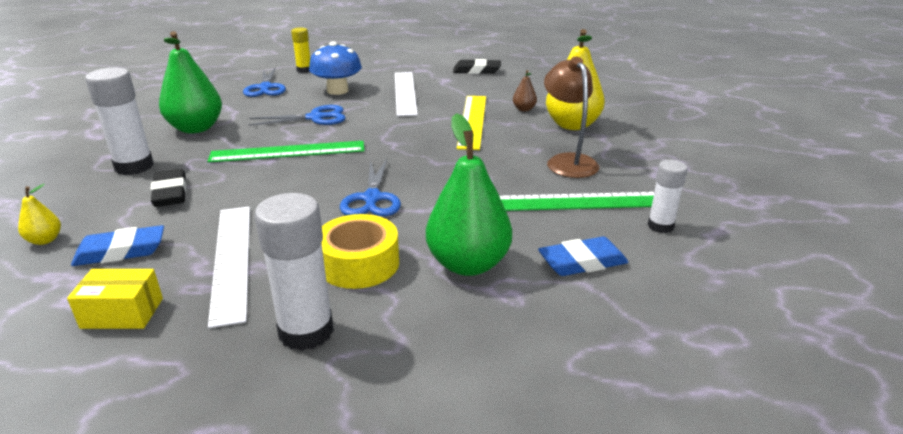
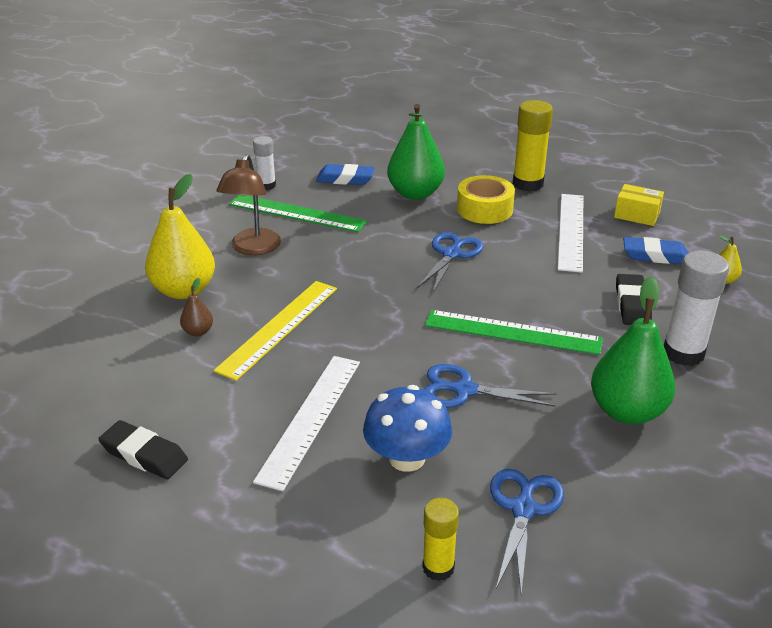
camera: 155 degrees left, 5 degrees up
white glue stick [254,193,334,351] -> yellow glue stick [513,100,553,192]

